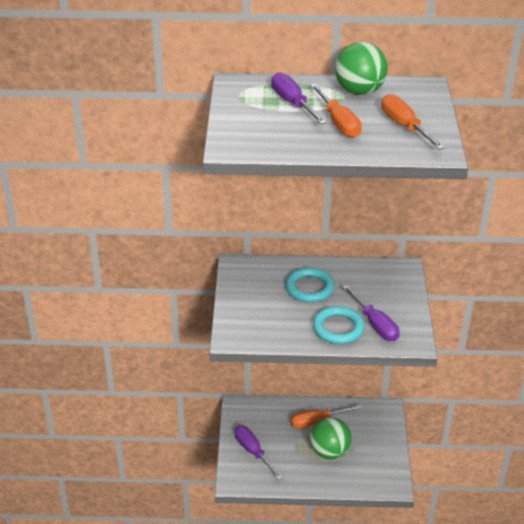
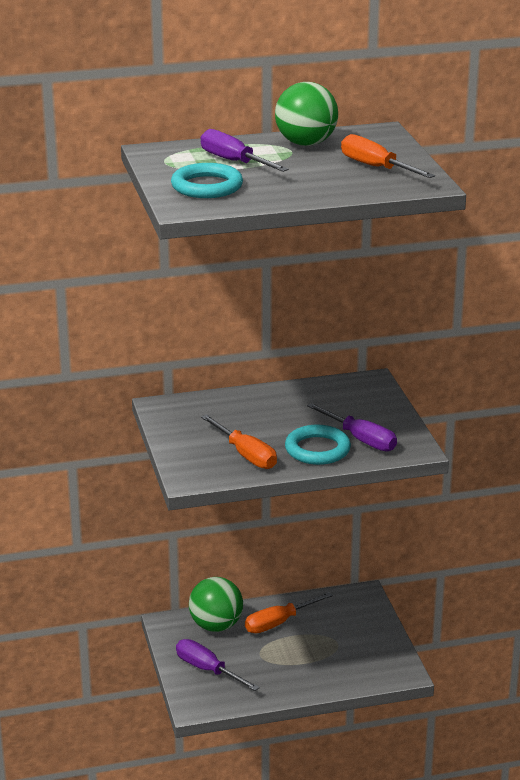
camera: 15 degrees left, 10 degrees down
turquoise ring [285,267,335,303] -> turquoise ring moved to [171,163,243,198]
orange screwdriver [310,84,362,138] -> orange screwdriver moved to [201,414,277,469]
green ball [310,417,352,459] -> green ball moved to [189,577,243,632]

